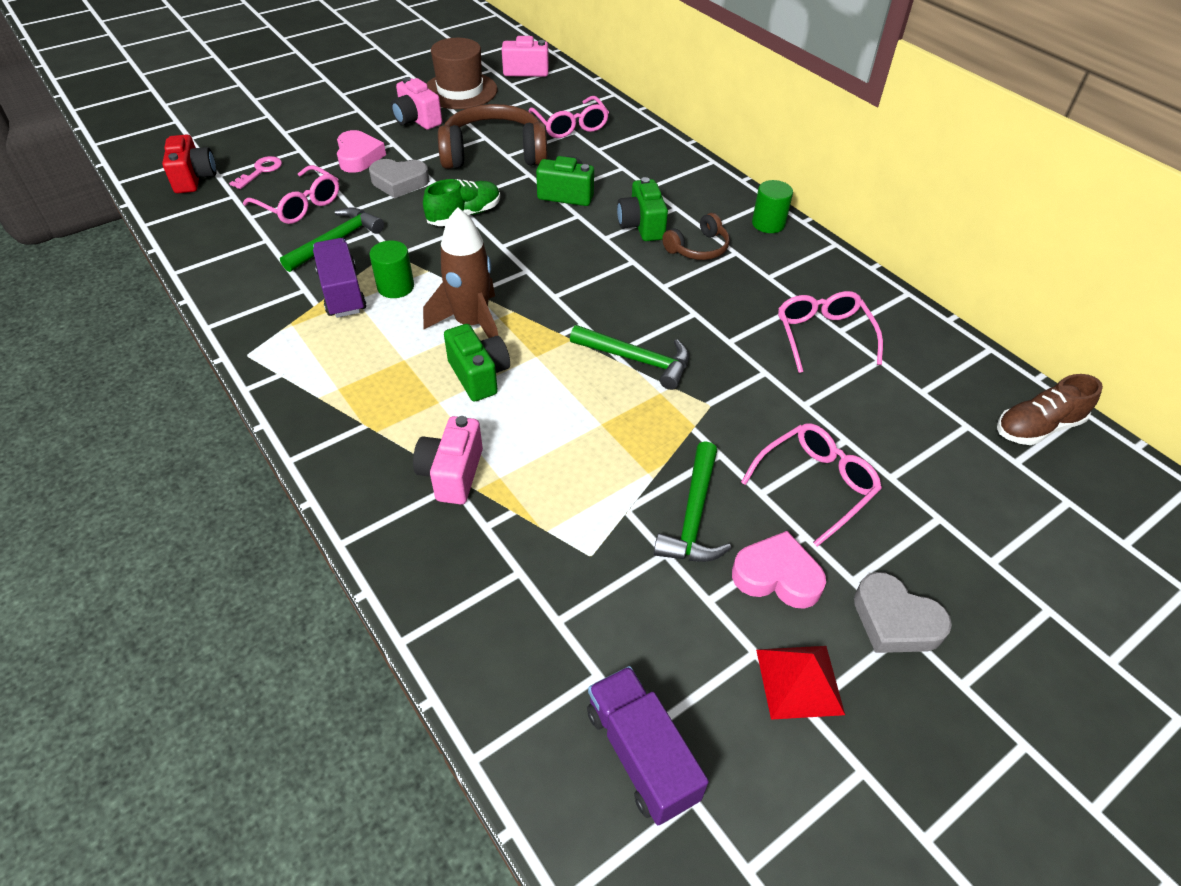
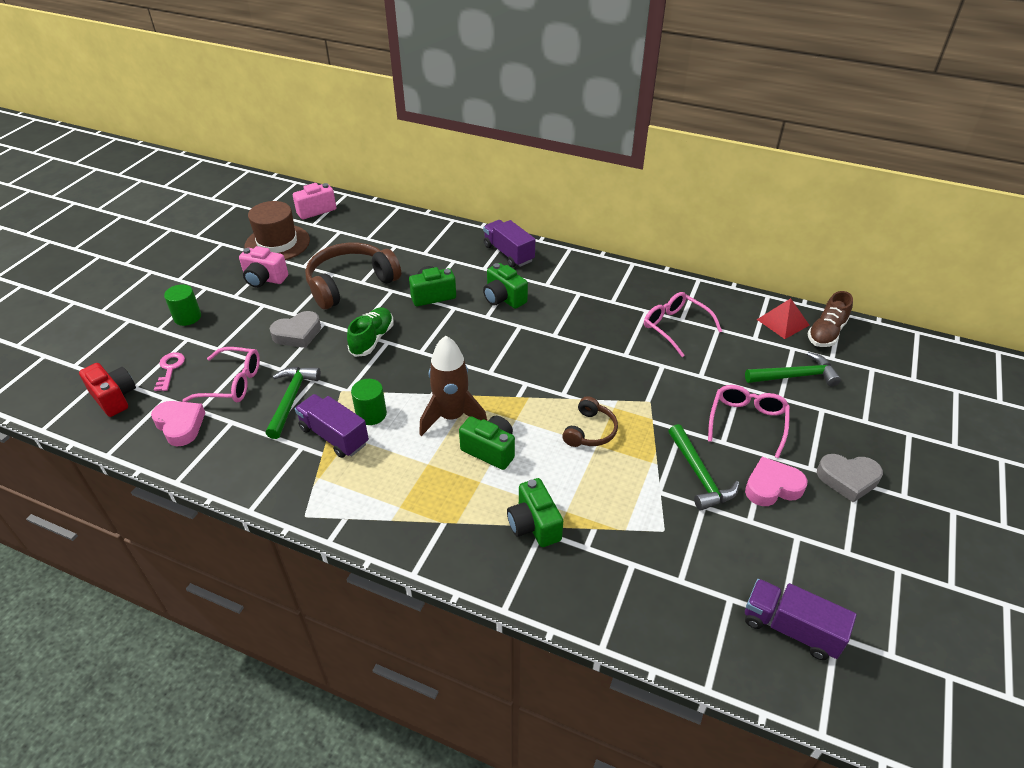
camera: 30 degrees left, 5 degrees down
pink heart [337,130,386,173] -> pink heart moved to [151,401,205,447]
pink camera [413,416,483,505] -> green camera [507,478,563,547]
pink glasses [528,96,609,138] -> none
green hammer [570,325,689,390] -> green hammer moved to [745,352,841,386]
brown headphones [662,213,730,260] -> brown headphones moved to [562,396,618,447]
green cylinder [752,180,793,233] -> green cylinder moved to [164,284,201,326]
red pyramid [756,646,845,720] -> red pyramid moved to [757,298,809,339]
none -> purple truck [483,220,535,267]

